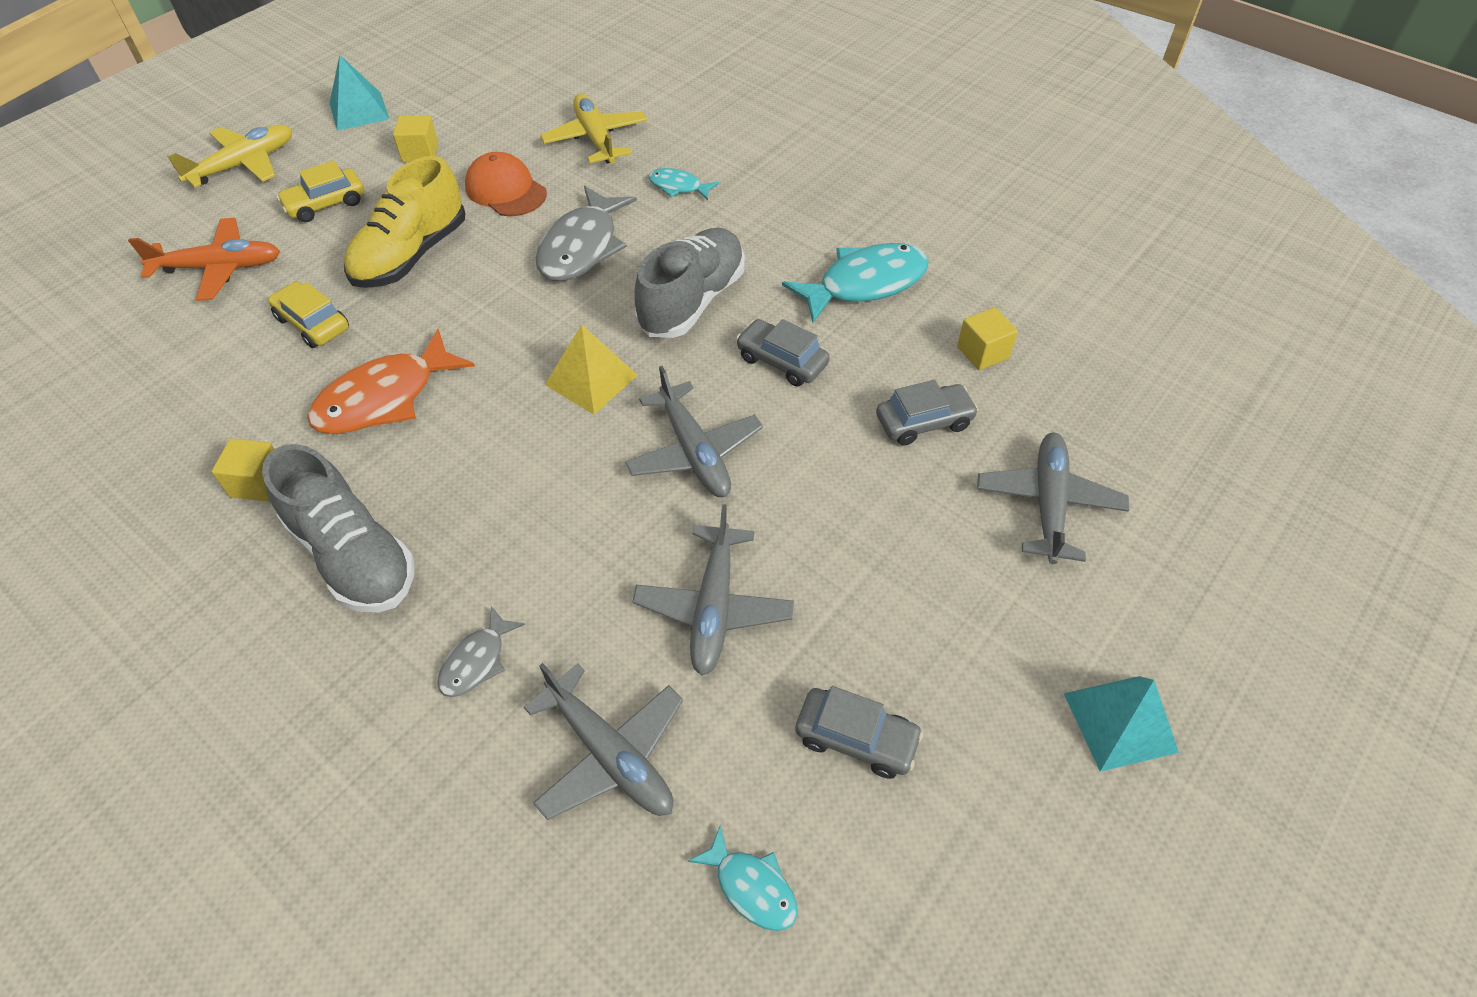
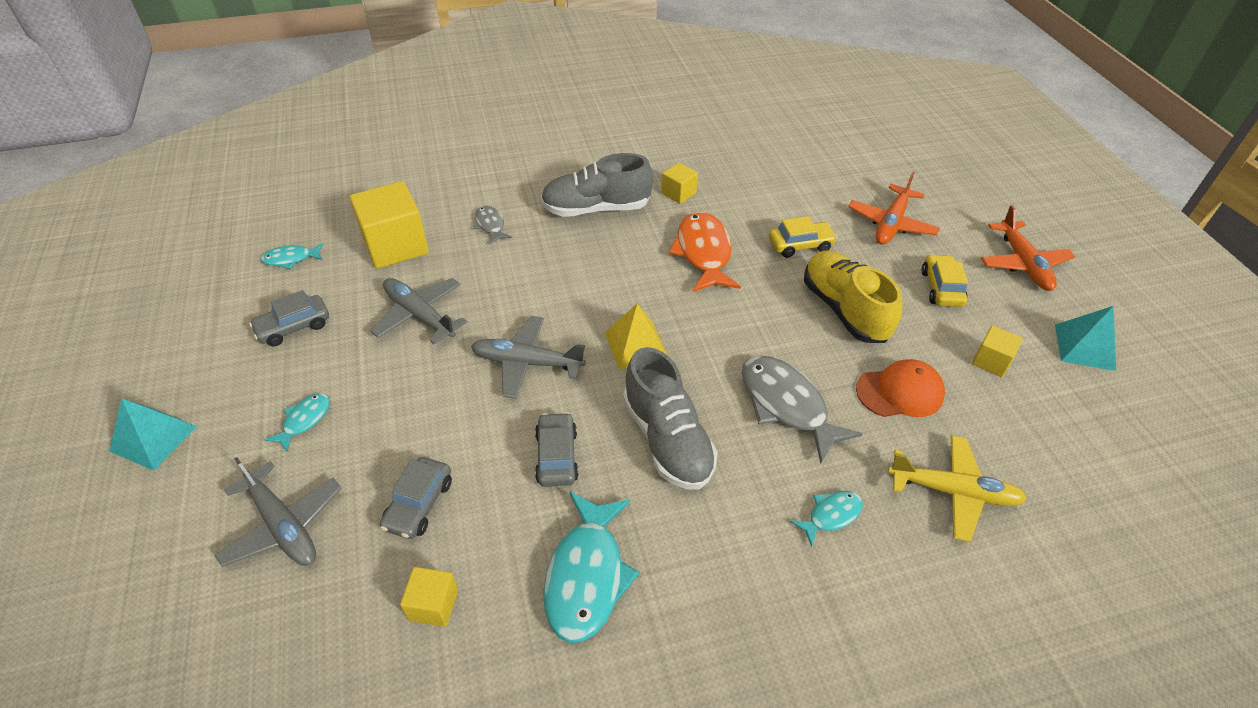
camera: 125 degrees right, 5 degrees down
yellow plane [167,125,292,188] -> orange plane [981,205,1075,291]
grey plane [524,663,683,820] -> yellow cube [350,181,429,269]
grey car [736,319,830,386] -> grey car turned 75 degrees counterclockwise [535,412,579,487]
none -> turquoise fish [264,393,330,452]

